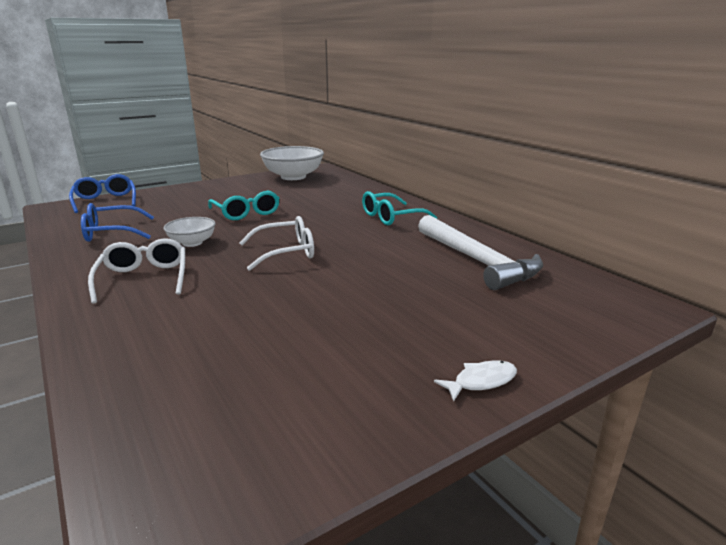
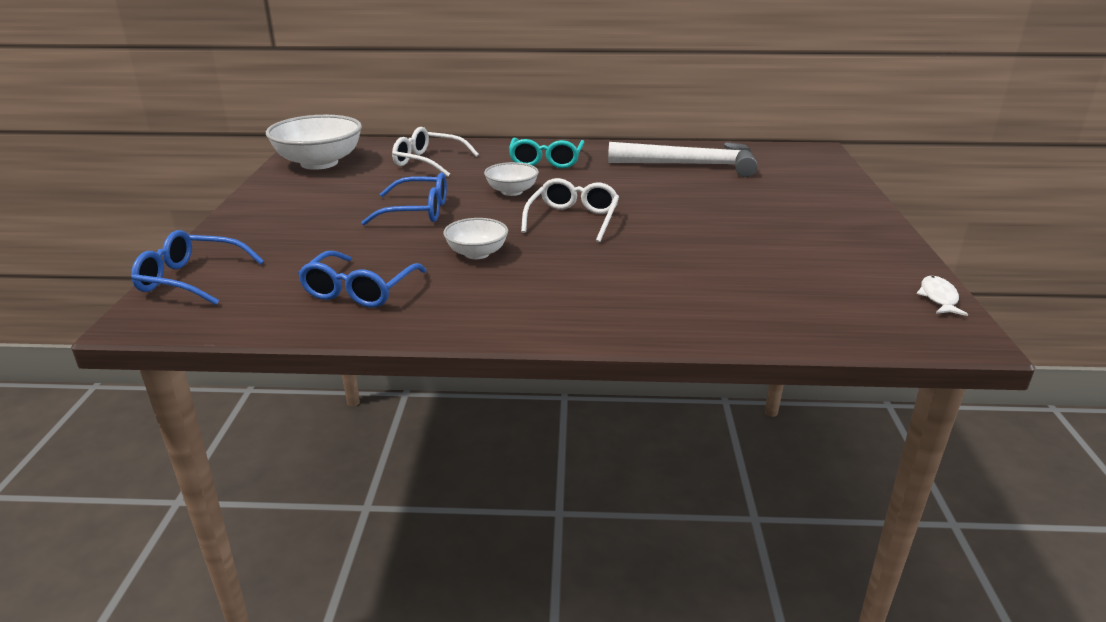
camera: 55 degrees left, 5 degrees up
white glasses [88,238,185,304] -> white glasses moved to [392,127,479,177]
turquoise glasses [208,191,279,220] -> blue glasses [361,172,447,225]
white fish [434,360,517,401] -> white fish moved to [917,276,968,316]
none -> white bowl [484,162,539,196]

